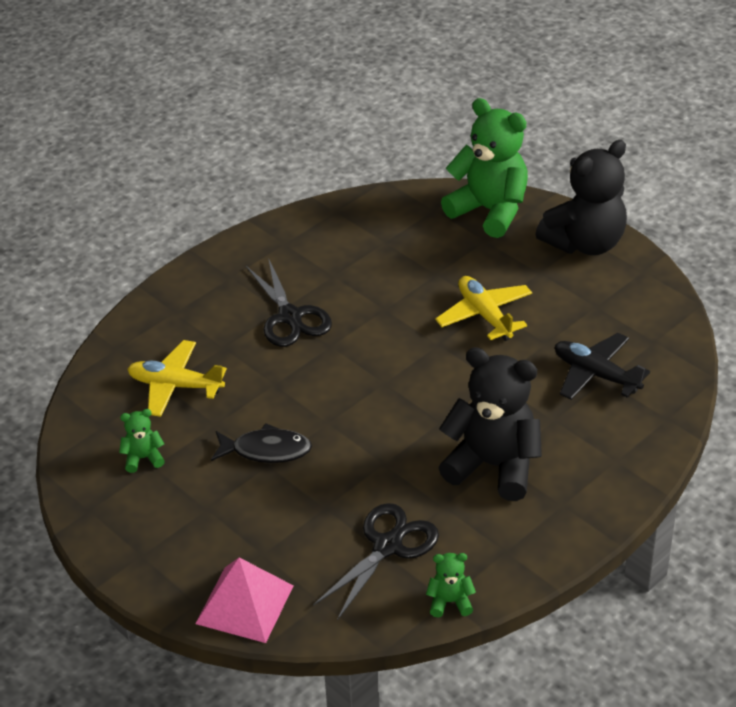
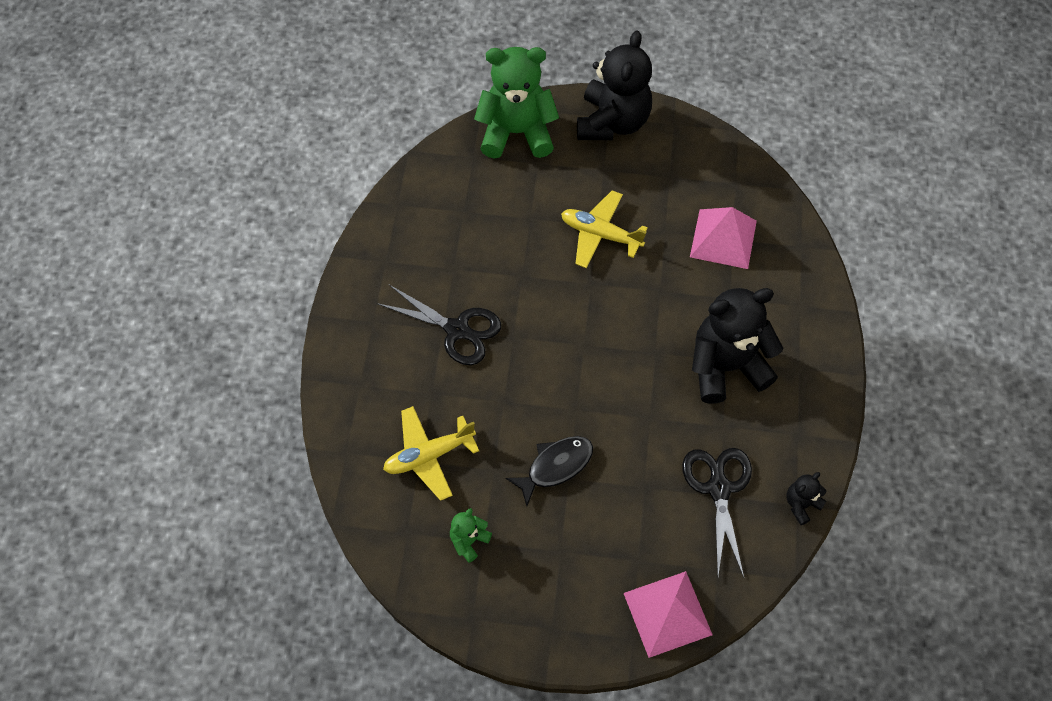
camera: 40 degrees left, 20 degrees up
green teddy bear [426,553,476,618] -> black teddy bear [786,472,826,525]
black plane [555,333,650,400] -> pink pyramid [690,207,757,269]

